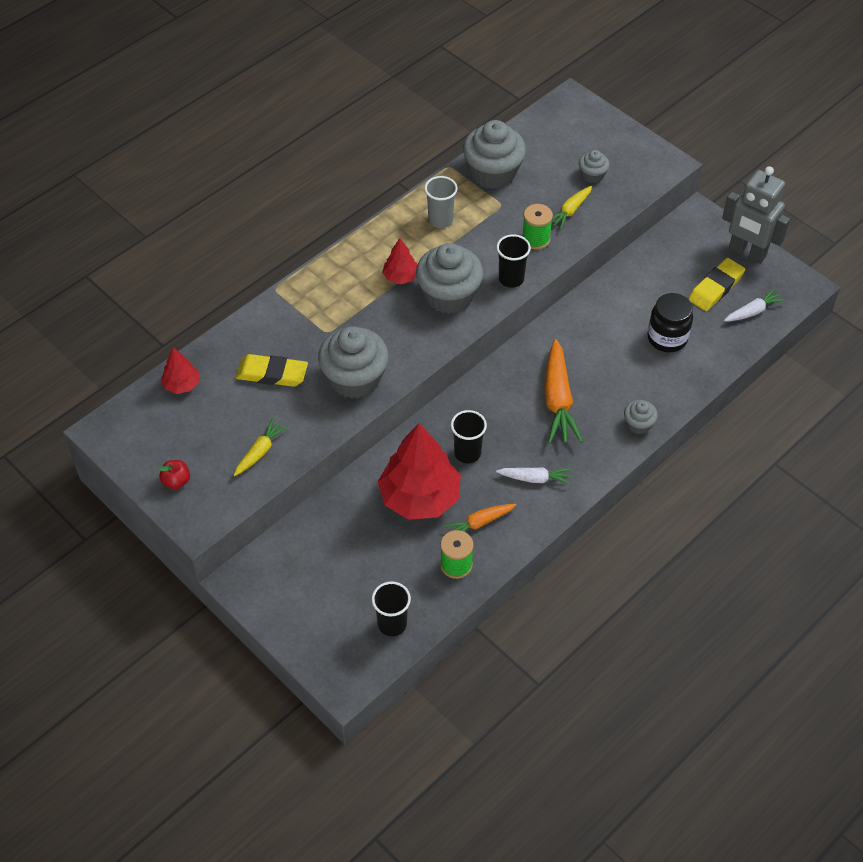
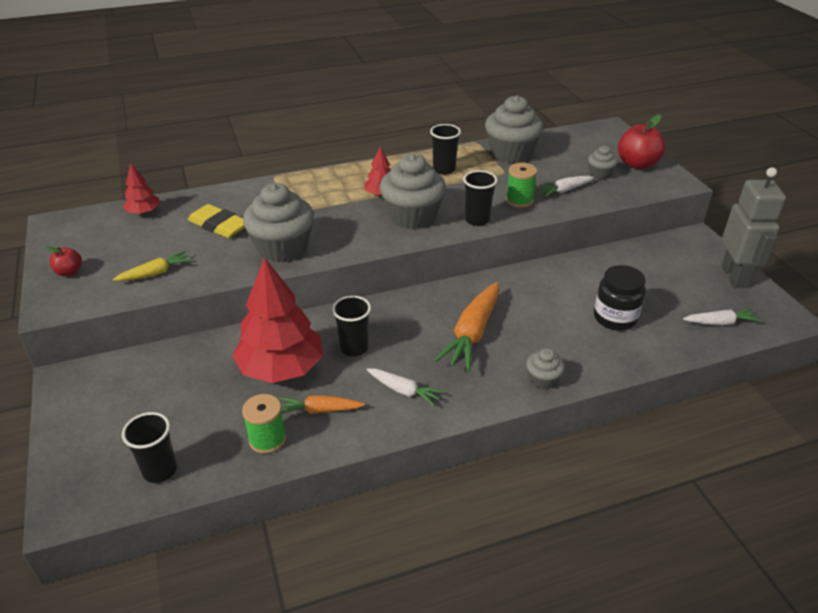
camera: 25 degrees right, 15 degrees down
grey cup [424,176,458,228] -> black cup [430,124,461,175]
yellow carrot [552,186,592,230] -> white carrot [536,176,594,197]
yellow eraser [688,258,745,311] -> none
grey robot [722,166,790,264] -> grey robot turned 150 degrees counterclockwise [722,167,786,288]
none -> red apple [618,115,665,169]

